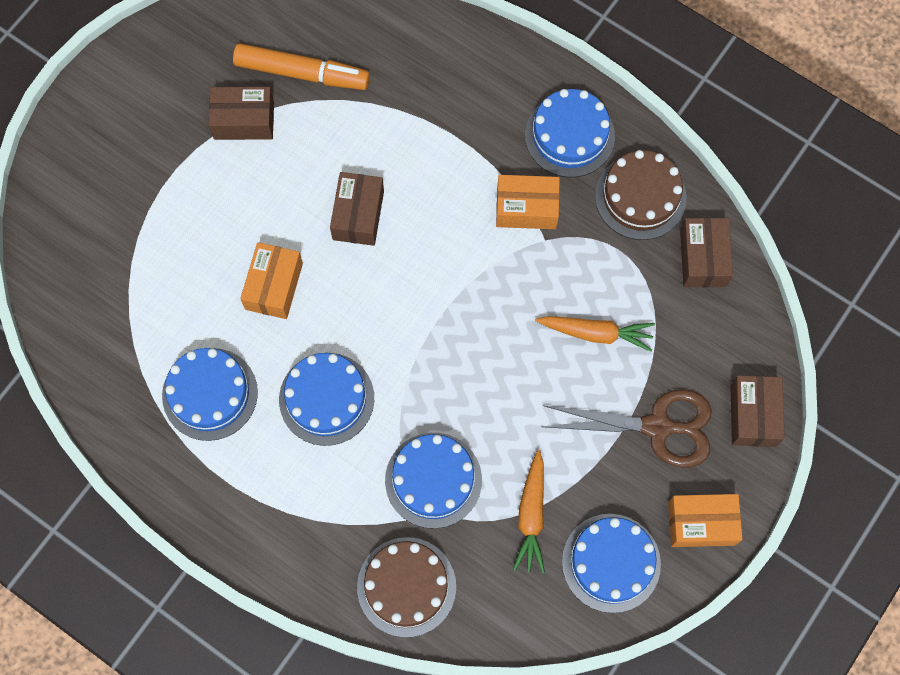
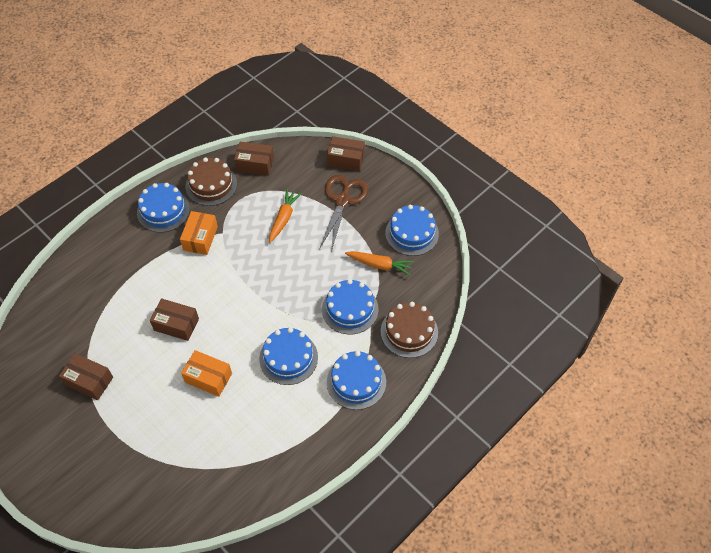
camera: 80 degrees left, 15 degrees down
blue cake [162,348,258,441] -> blue cake moved to [327,351,386,410]
brown box [209,87,274,140] -> brown box turned 75 degrees counterclockwise [59,353,113,400]
orange marker [233,43,370,90] -> none
orange box [668,494,742,547] -> none

